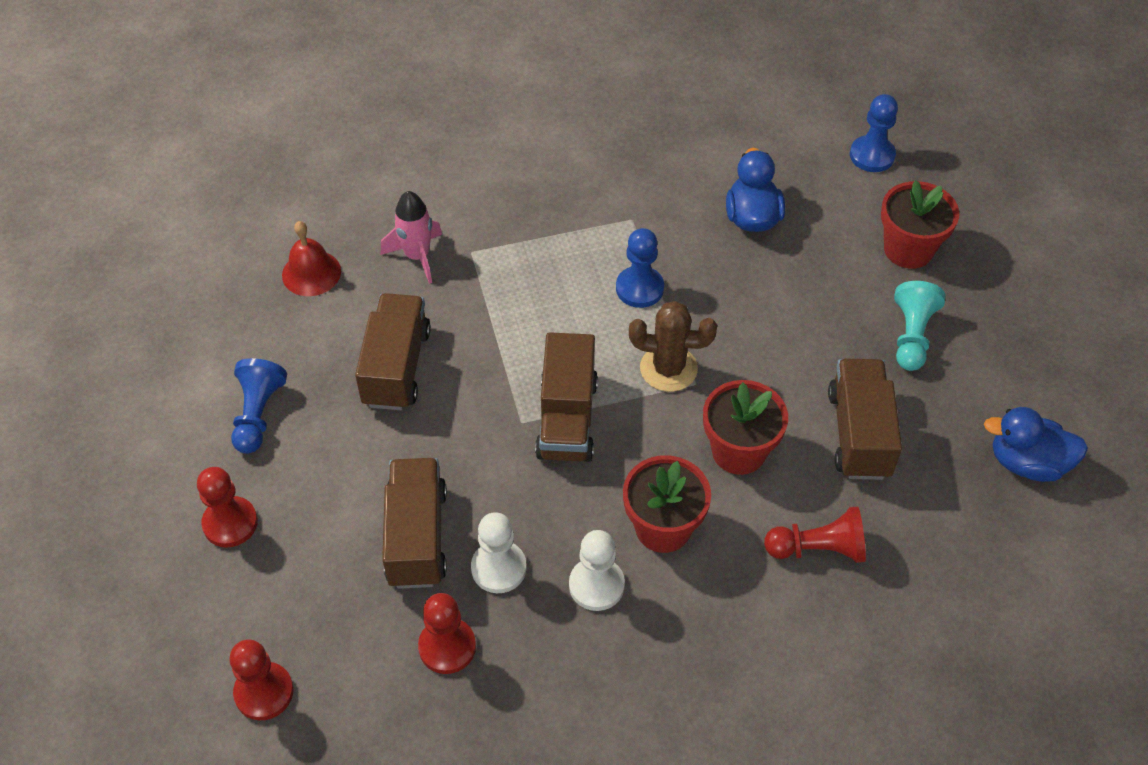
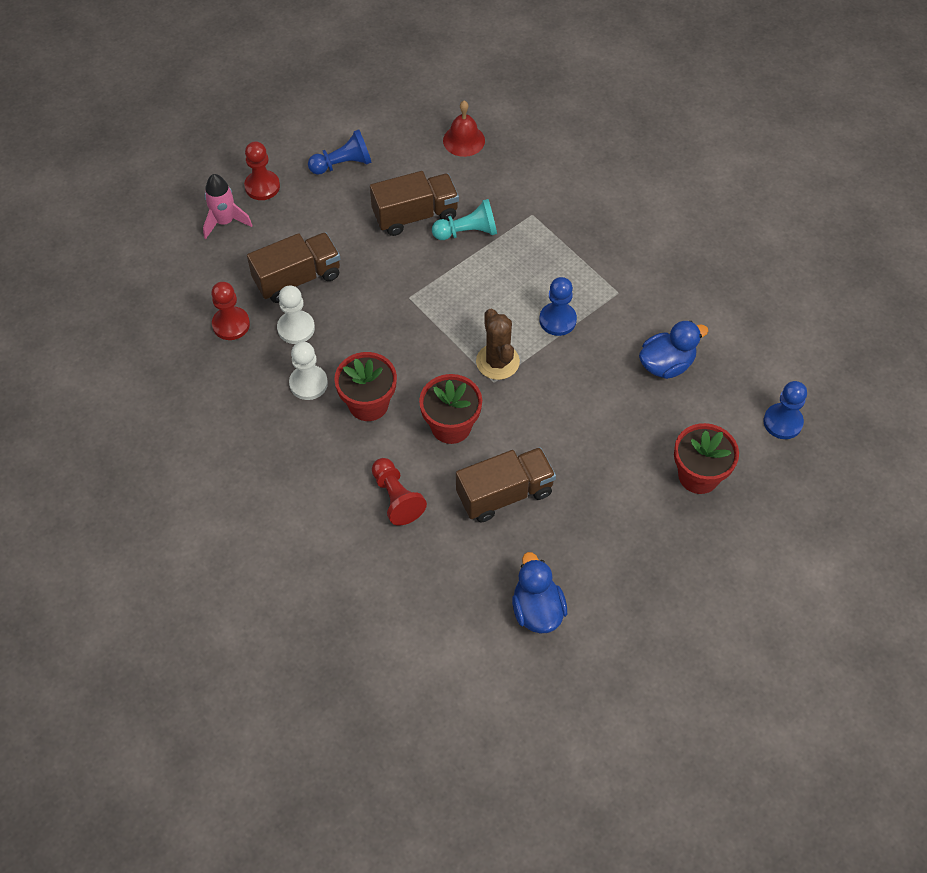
camera: 65 degrees right, 5 degrees up
red pawn [229,639,294,721] -> none
pink rocket [381,191,442,284] -> pink rocket moved to [203,174,253,239]
brown truck [535,332,598,462] -> none
turquoise pawn [894,281,946,371] -> turquoise pawn moved to [432,199,497,240]

